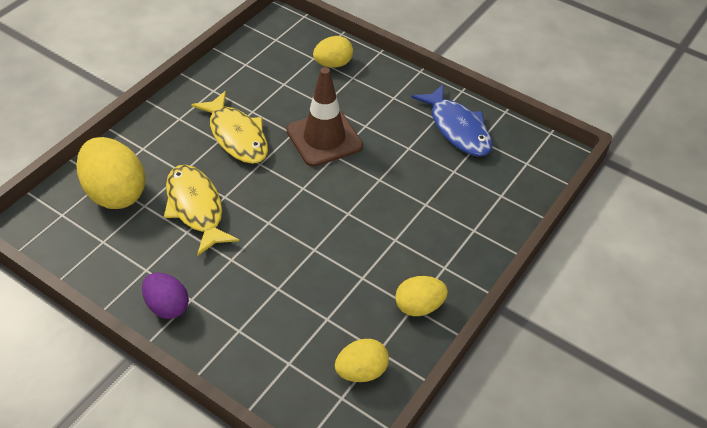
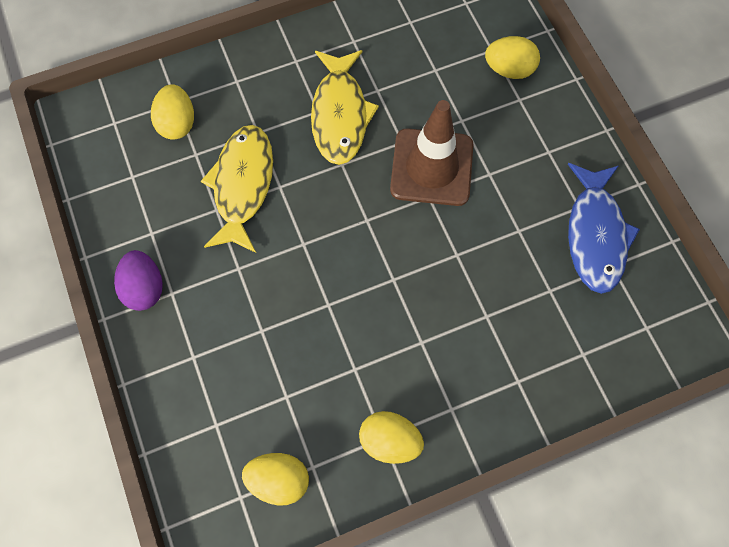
camera: 35 degrees right, 20 degrees up
yellow egg [76,137,145,209] -> yellow egg [151,84,194,140], size x0.59

